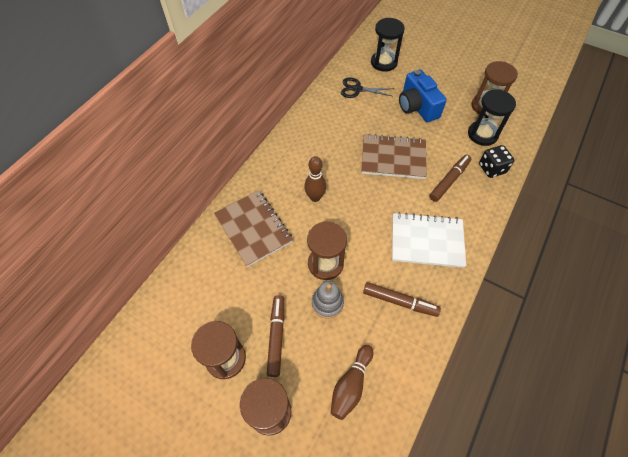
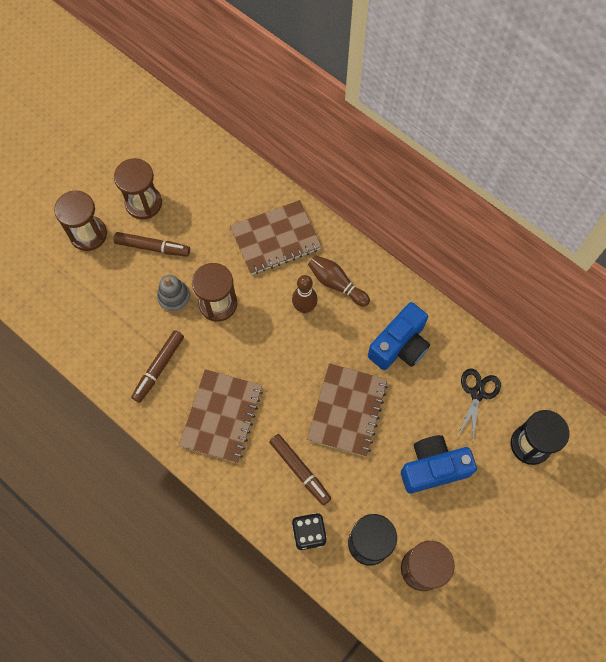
camera: 100 degrees right, 10 degrees up
brown bowling pin [331,345,373,420] -> brown bowling pin moved to [308,255,370,307]
white notebook [392,212,466,268] -> brown notebook [179,369,263,463]
none -> blue camera [368,302,430,370]

